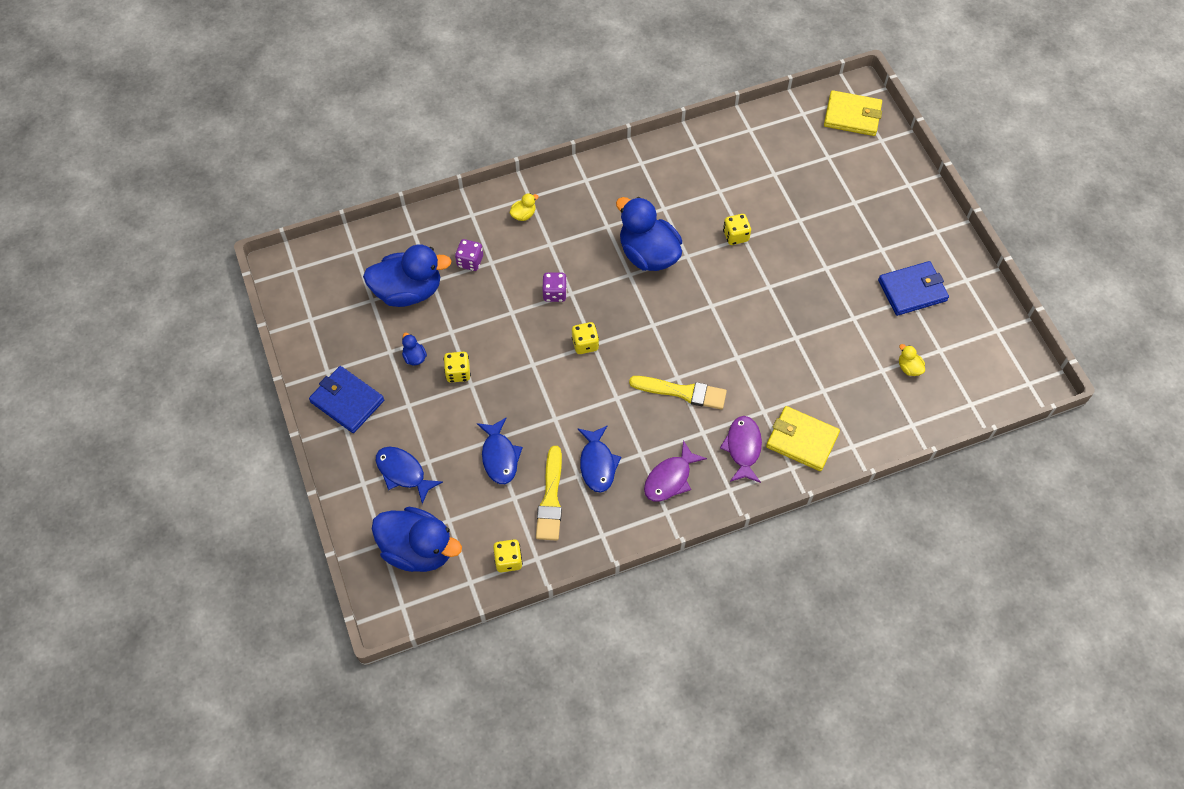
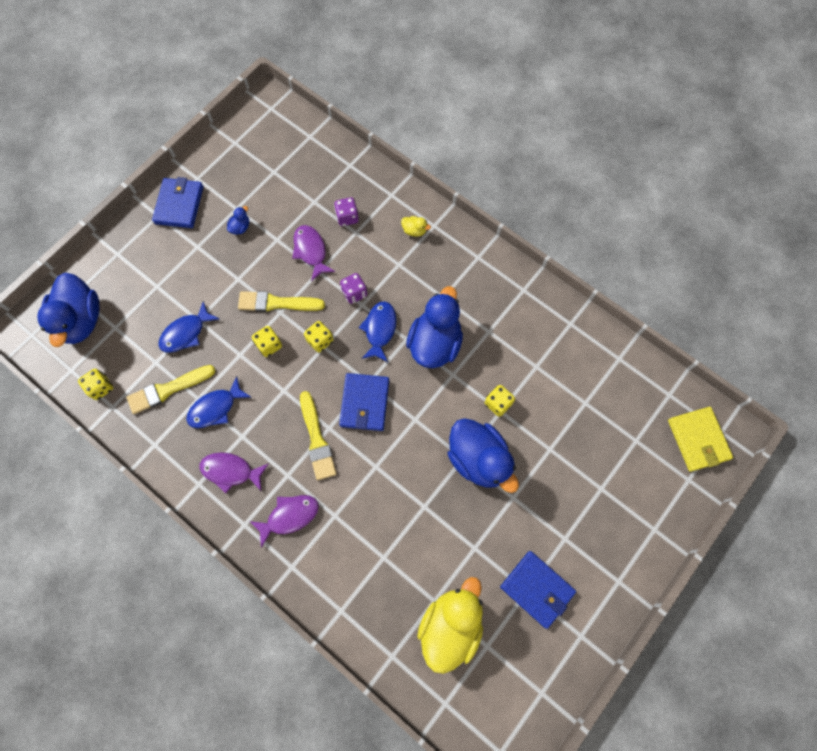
camera: 60 degrees right, 10 degrees up
blue duck [363,244,452,307] -> blue duck moved to [448,418,519,493]
blue fish [376,447,443,504] -> blue fish moved to [359,301,396,362]
yellow dice [443,352,471,383] -> yellow dice moved to [252,326,282,357]
yellow wallet [766,406,840,471] -> none
yellow duck [899,344,925,376] -> yellow duck [417,577,483,674], size x2.49
none -> yellow brush [238,291,325,312]
none -> purple fish [292,225,335,281]
none -> blue wallet [339,373,389,431]

